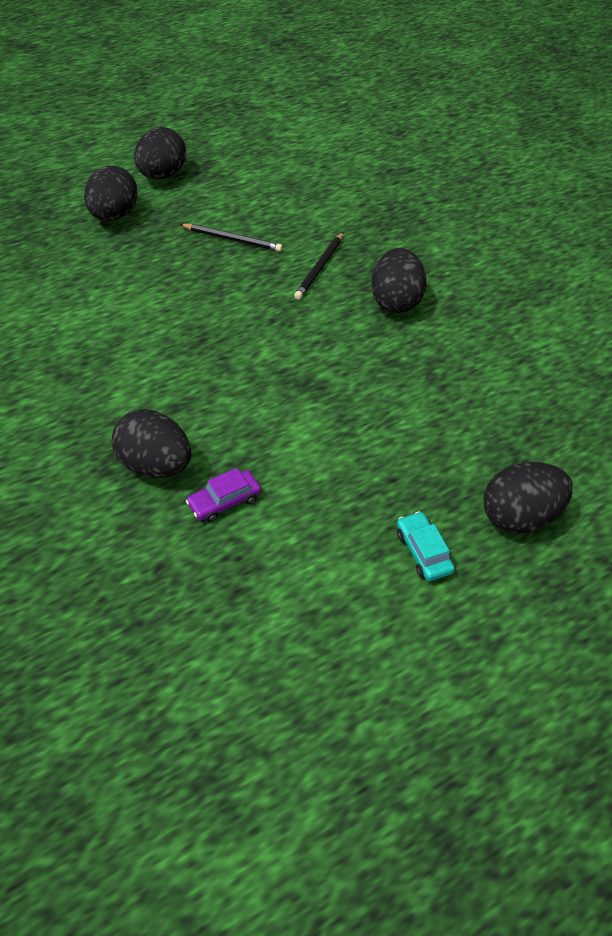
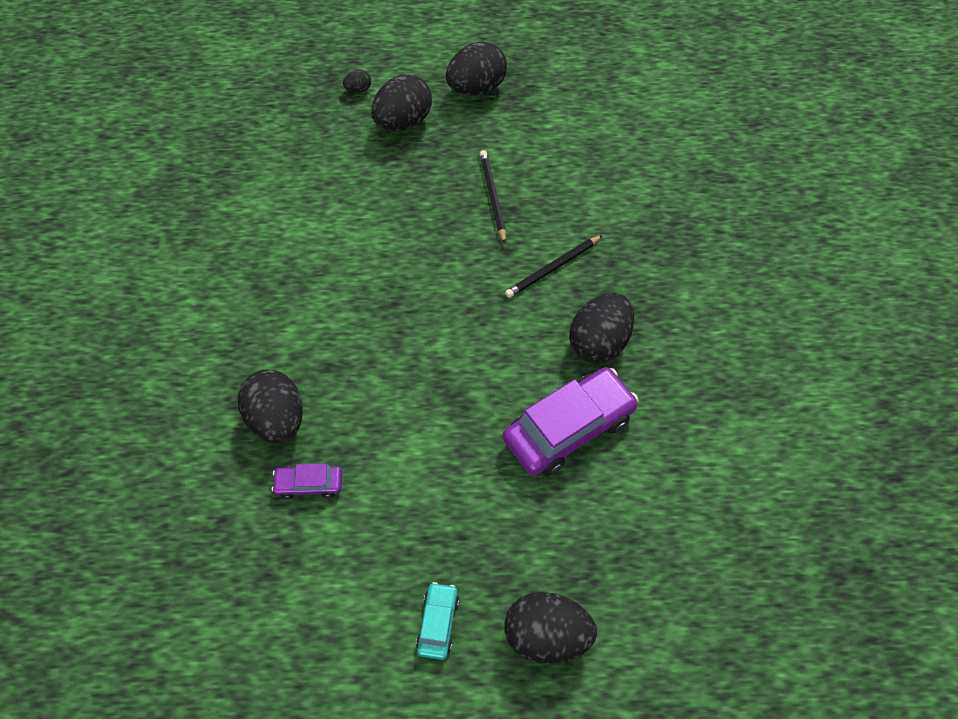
camera: 30 degrees right, 10 degrees up
black pencil [180,224,283,252] -> black pencil turned 150 degrees counterclockwise [480,150,506,243]
none -> black egg [343,70,371,93]
none -> purple car [503,367,638,476]

